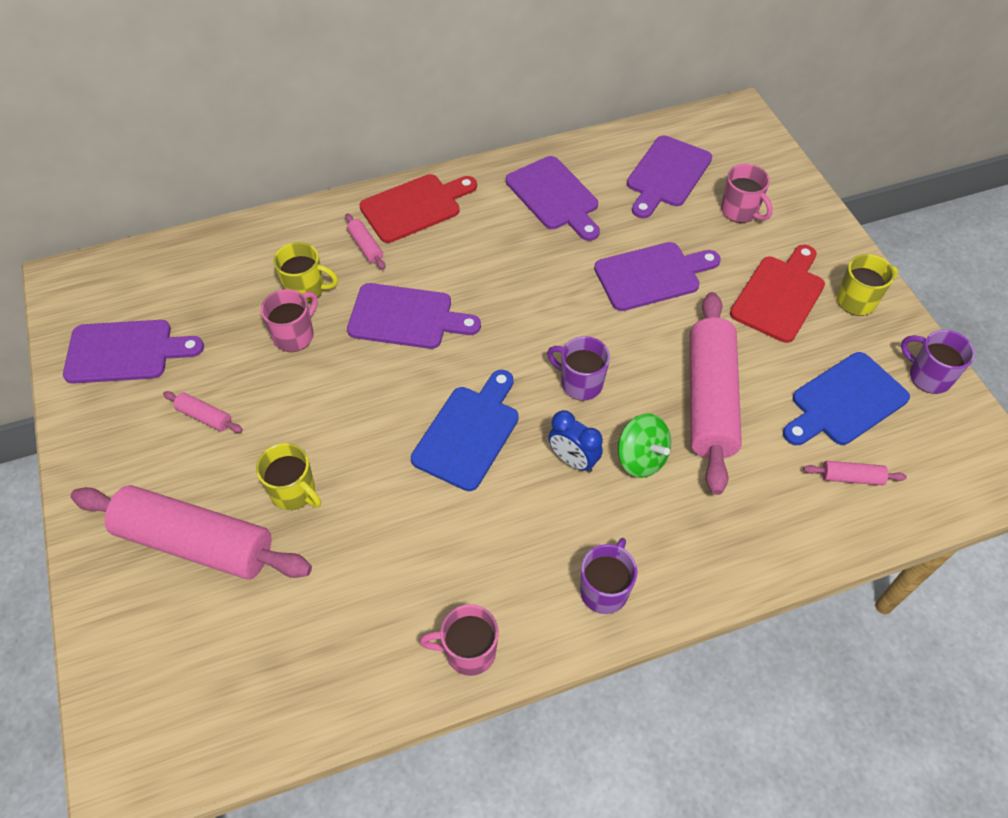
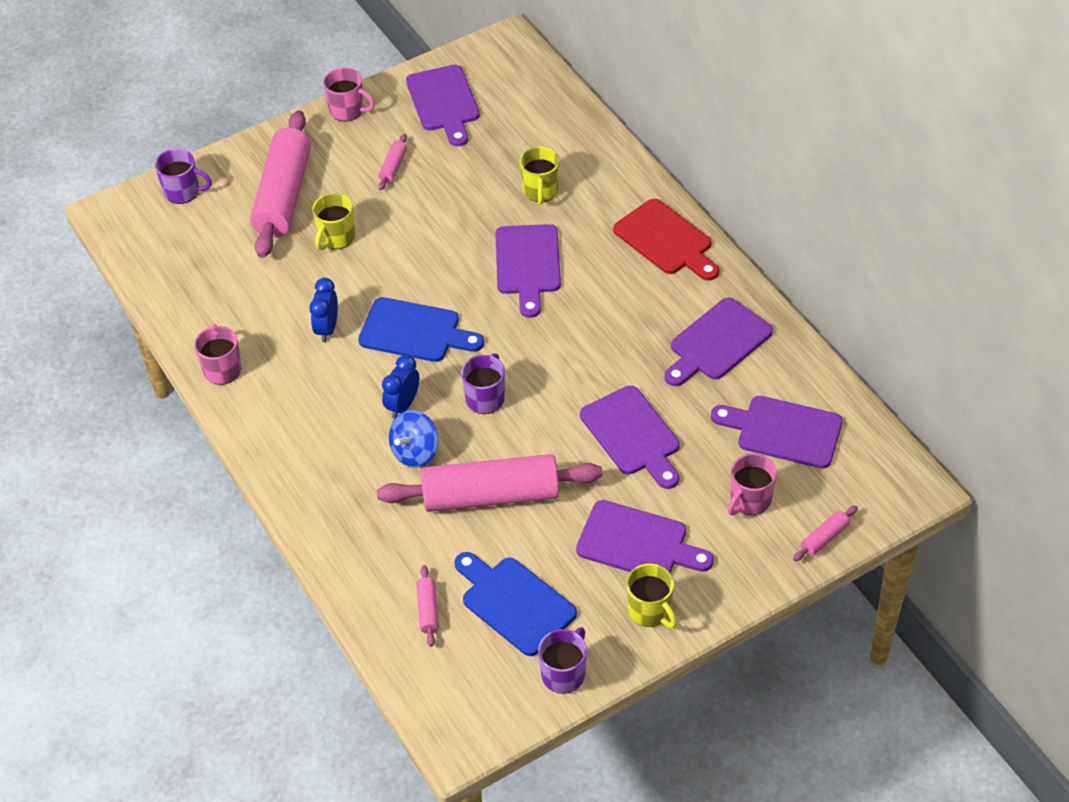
camera: 80 degrees right, 5 degrees down
pink mug [261,289,318,352] -> pink mug moved to [323,68,375,121]
pink rolling pin [345,213,385,270] -> pink rolling pin moved to [793,505,858,561]
purple mug [580,538,637,614] -> purple mug moved to [155,149,212,204]
green spinning top [618,413,671,478] -> blue spinning top [389,410,439,468]
red cutting board [730,245,825,343] -> purple cutting board [576,500,714,573]
none -> blue clock [309,278,338,342]

